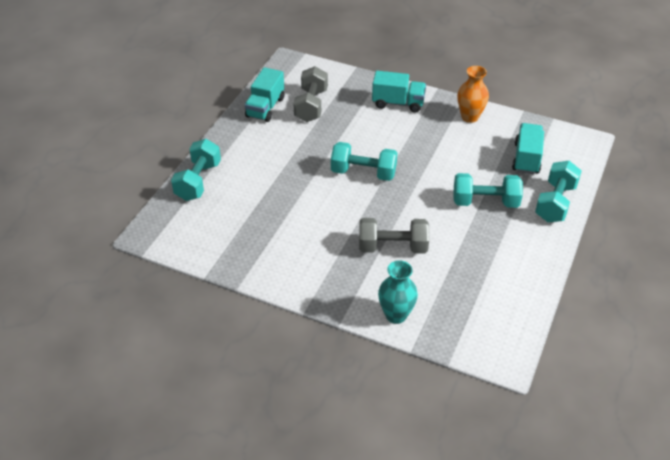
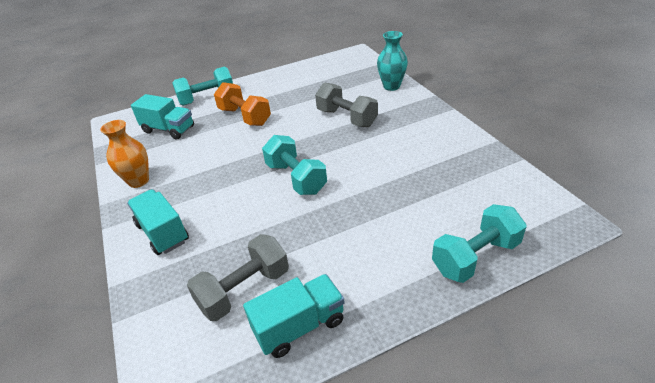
camera: 135 degrees left, 5 degrees down
turquoise dumbbell [454,173,523,208] -> orange dumbbell [214,82,271,126]
turquoise truck [512,123,544,174] -> turquoise truck turned 120 degrees counterclockwise [131,94,194,139]

